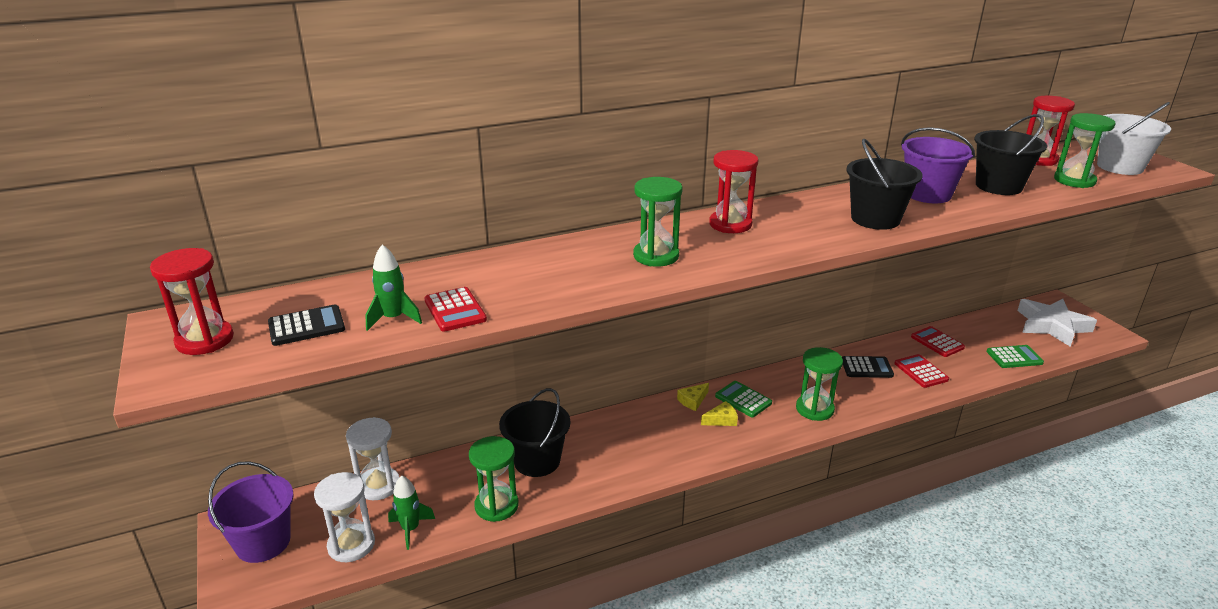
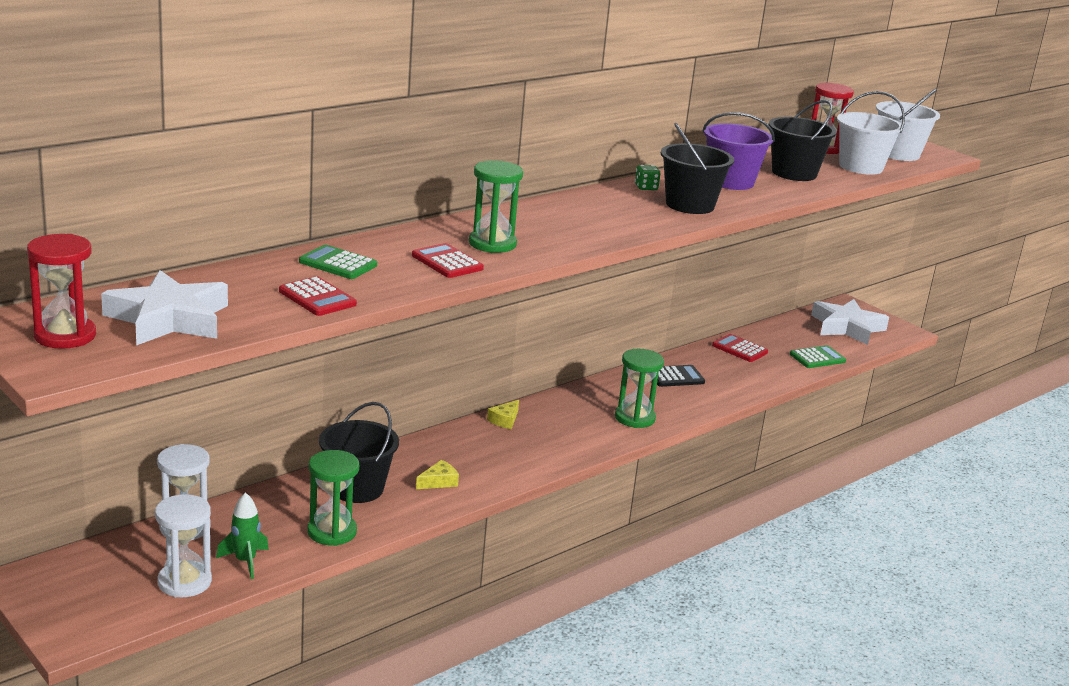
camera: 20 degrees left, 5 degrees down
purple bucket [208,461,294,563] -> none
black calculator [268,304,345,346] -> white star [101,270,228,346]
green rocket [365,244,422,331] -> none
yellow cheese [701,401,738,426] -> yellow cheese moved to [416,460,459,489]
red hourglass [709,150,758,233] -> none
green calculator [715,381,772,417] -> green calculator moved to [299,245,377,279]
red calculator [894,354,949,388] -> red calculator moved to [412,243,484,278]
green hourglass [1054,113,1115,188] -> white bucket [837,91,905,175]
none -> green dice [635,165,660,190]

